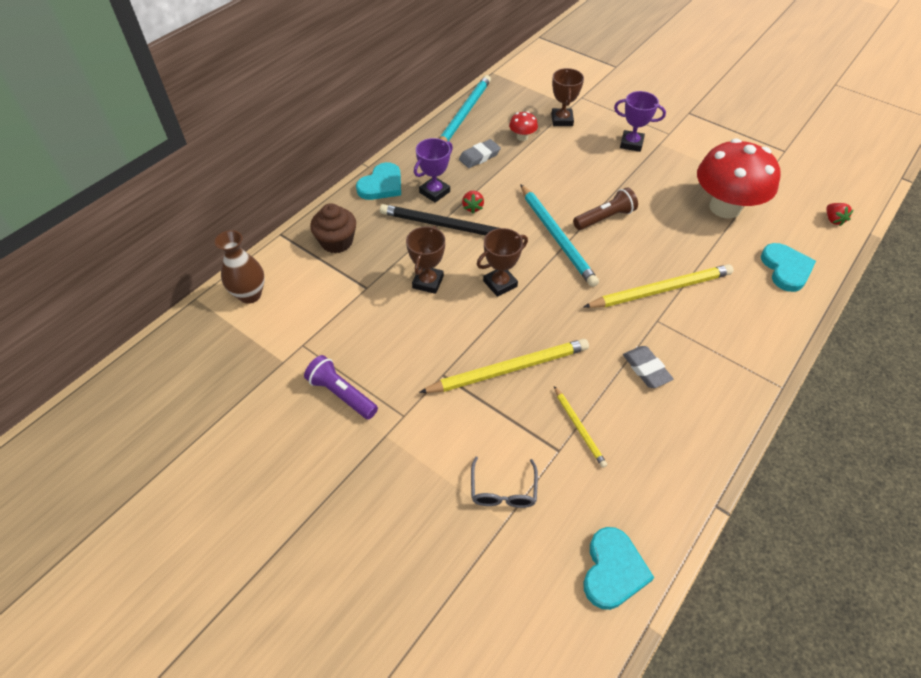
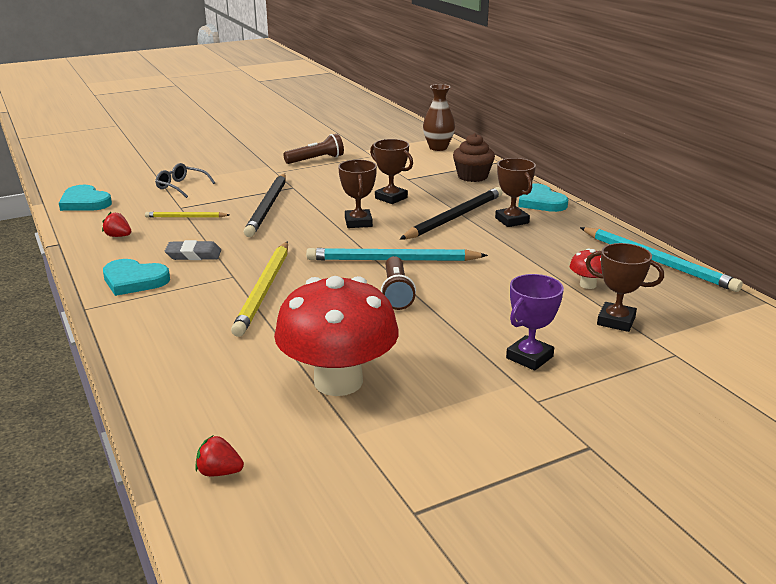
camera: 115 degrees right, 25 degrees down
purple flashlight [304,355,378,419] -> brown flashlight [283,134,344,164]
purple trophy [414,138,453,203] -> brown trophy [495,158,536,227]
yellow pencil [419,339,589,393] -> black pencil [244,174,286,237]
grey eraser [459,139,501,168] -> none
red strawberry [462,191,484,213] -> red strawberry moved to [102,212,131,237]
turquoise heart [761,243,816,292] -> turquoise heart moved to [103,259,170,296]

